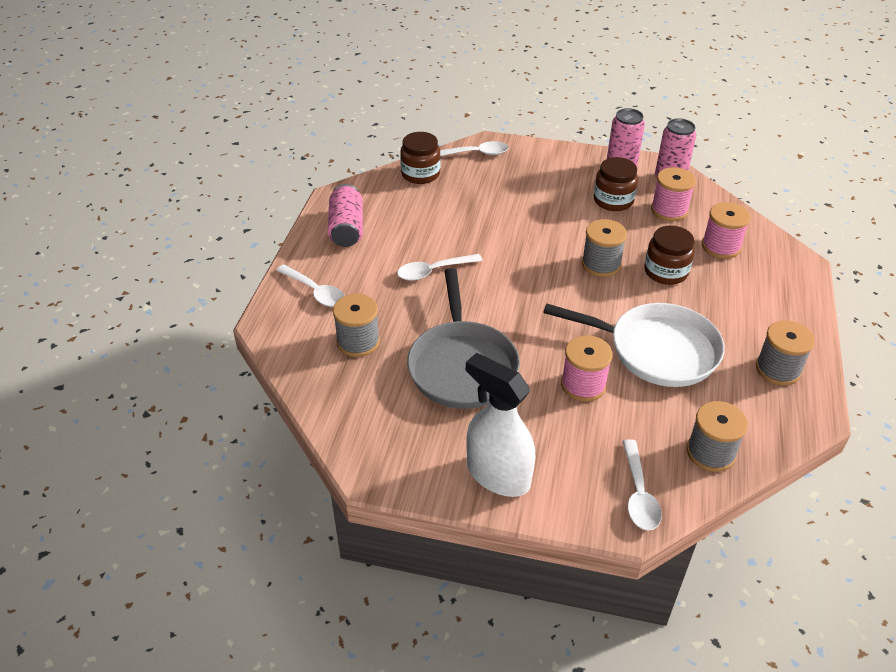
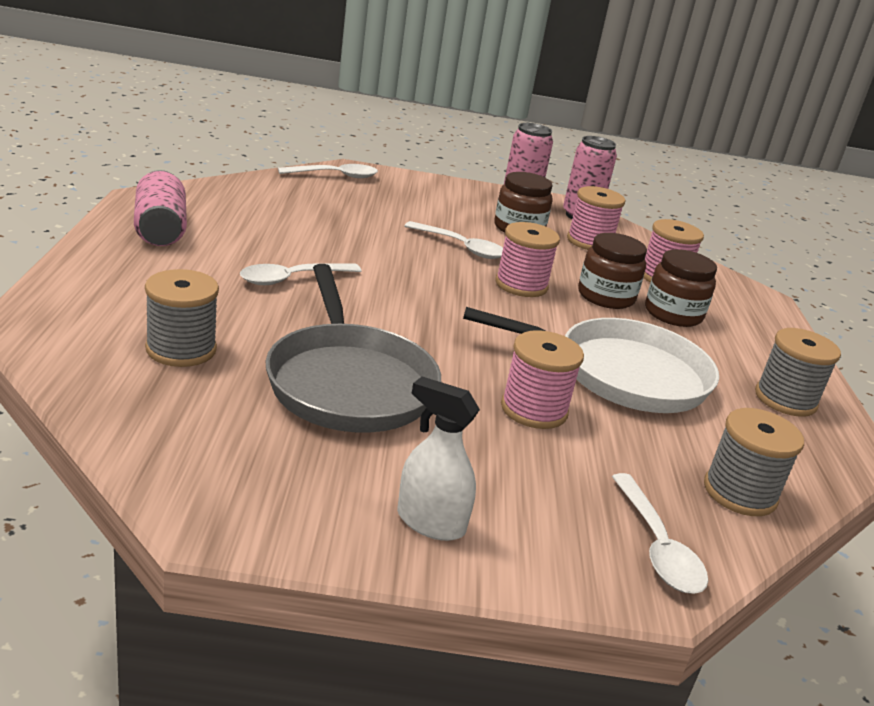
camera: 15 degrees left, 15 degrees down
white spoon [276,264,345,307] -> white spoon moved to [404,221,503,259]
brown jar [400,132,441,184] -> brown jar moved to [645,249,717,327]
white spray bottle [466,353,536,497] -> white spray bottle [397,377,480,541], size x0.62
grey spool [582,219,627,277] -> pink spool [495,222,560,297]

